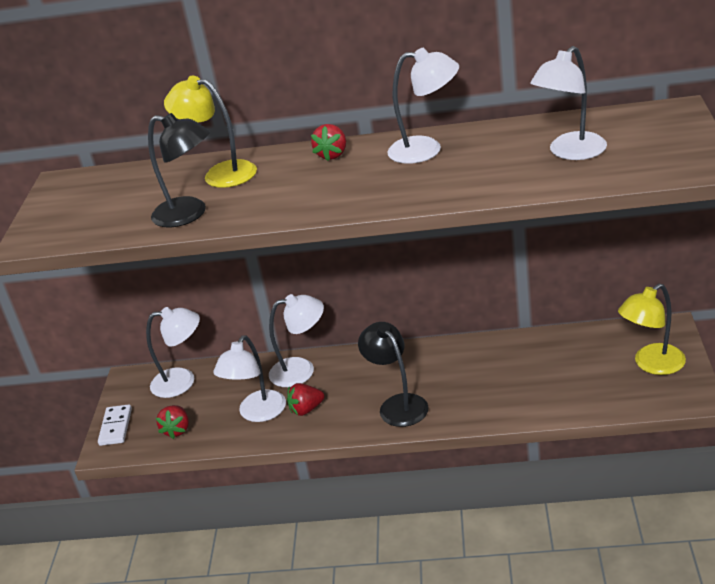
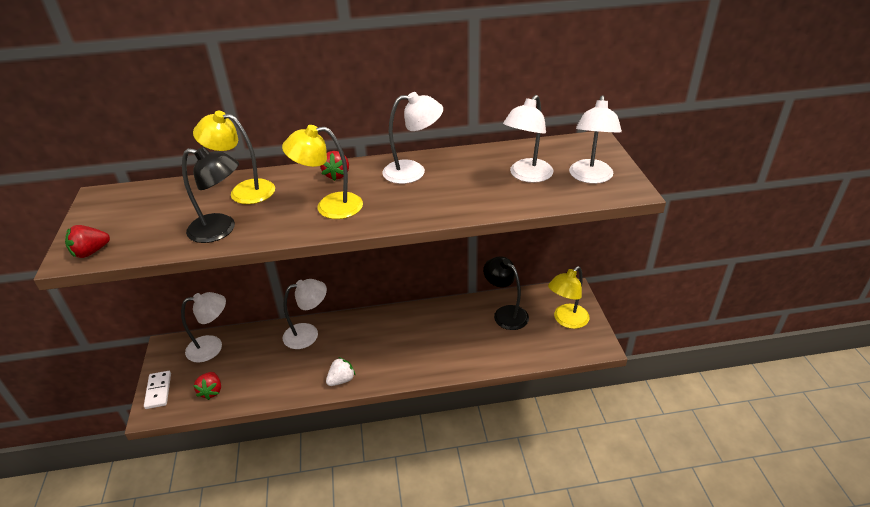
camera: 15 degrees left, 5 degrees up
white lamp [213,335,286,422] -> white lamp moved to [569,95,622,184]
red strawberry [287,383,325,416] -> red strawberry moved to [65,225,110,258]
black lamp [358,322,428,427] -> black lamp moved to [483,256,529,330]
none -> yellow lamp [282,125,363,219]
none -> white strawberry [326,357,356,386]

